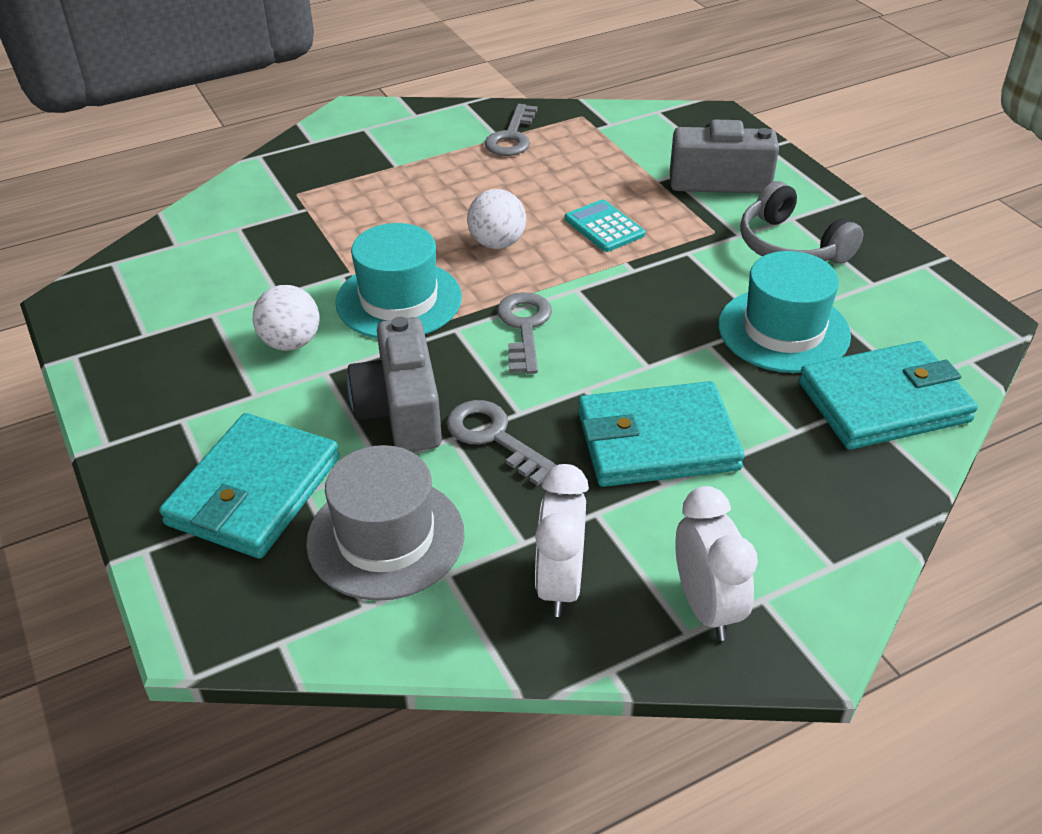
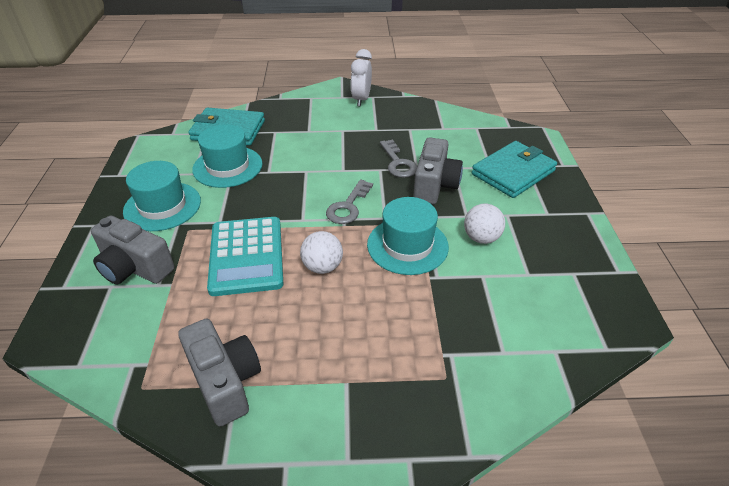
camera: 155 degrees left, 0 degrees up
grey hat [306,445,465,601] -> none
grey key [485,104,538,156] -> grey camera [178,319,261,426]
white clock [535,464,589,617] -> none
turquoise calculator [565,199,645,252] -> turquoise calculator [207,217,283,296], size x1.92
turquoise wallet [578,381,744,487] -> none
grey headphones [740,181,864,264] -> turquoise hat [123,161,201,231]

